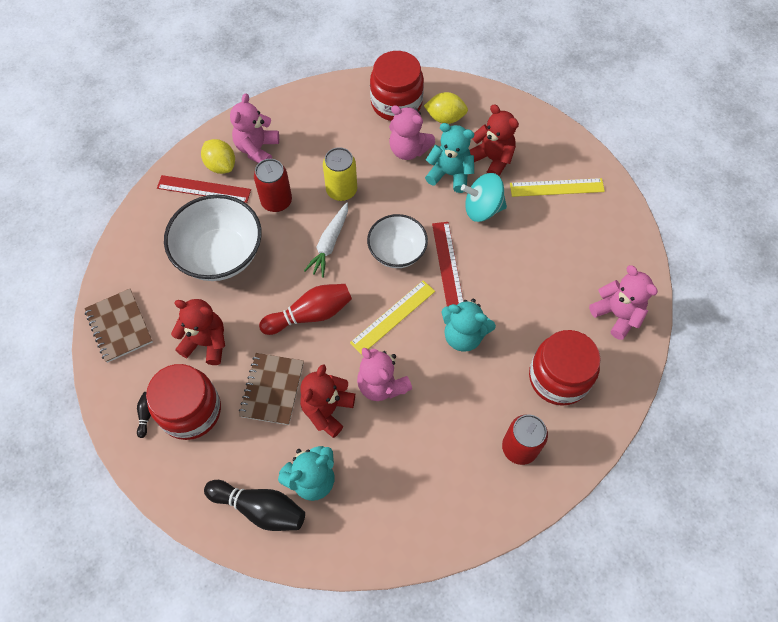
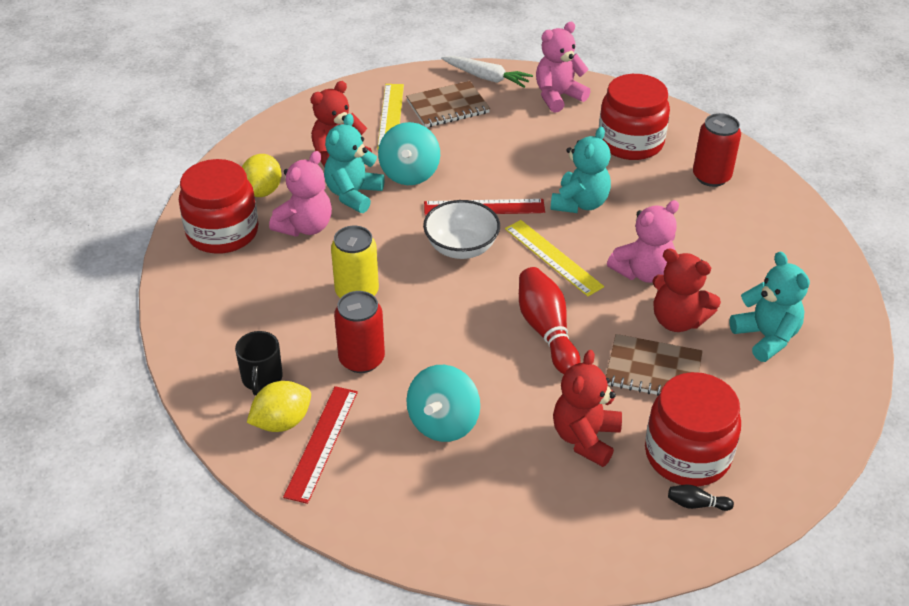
camera: 85 degrees left, 20 degrees down
brown notebook [84,289,153,363] -> brown notebook moved to [406,81,490,128]
white bowl [164,195,262,281] -> turquoise spinning top [406,365,480,442]
black bowling pin [204,480,305,531] -> none
pink teddy bear [230,93,279,163] -> black mug [235,331,283,396]
white carrot [304,202,348,278] -> white carrot moved to [441,56,533,88]

